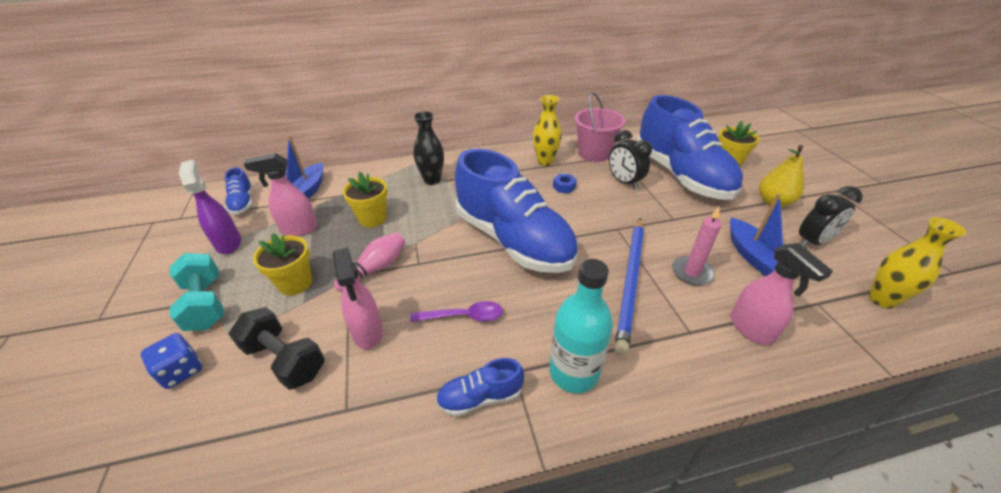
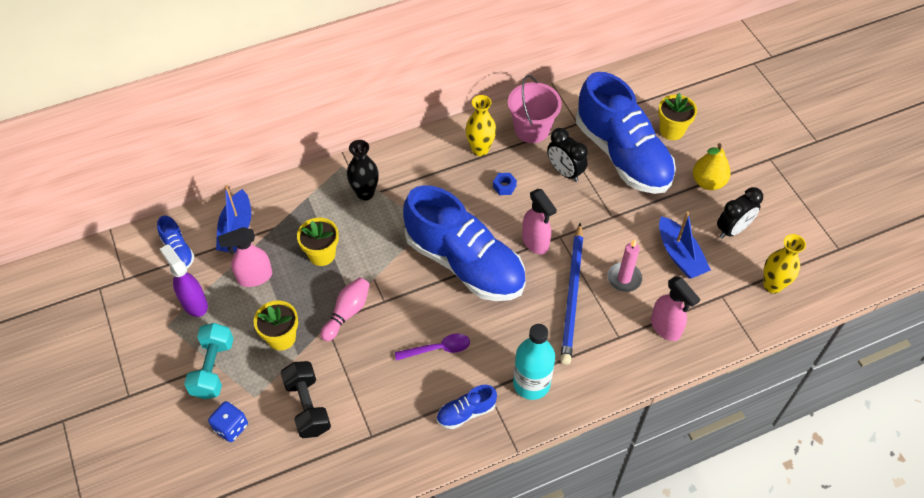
camera: 10 degrees left, 15 degrees up
turquoise dumbbell [169,253,224,331] -> turquoise dumbbell turned 45 degrees clockwise [184,323,234,399]
black dumbbell [229,307,325,390] -> black dumbbell turned 45 degrees clockwise [280,361,331,438]
pink spray bottle [332,248,383,349] -> pink spray bottle moved to [522,189,557,255]

